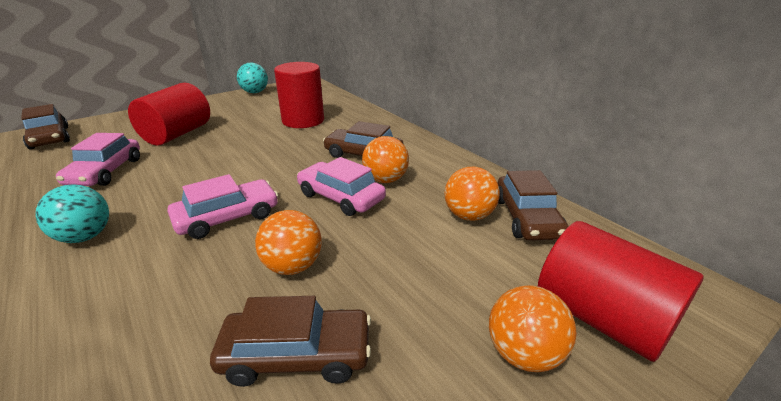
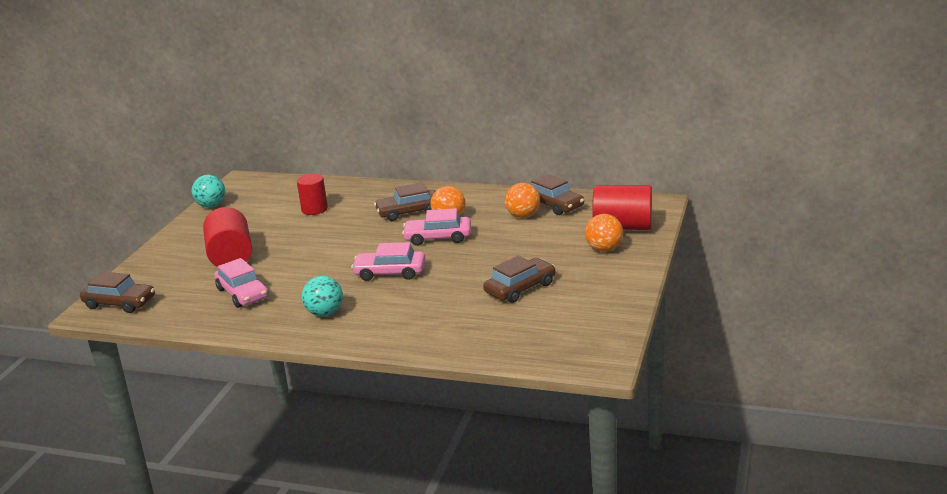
camera: 35 degrees left, 5 degrees down
pink car [167,174,278,239] -> pink car turned 105 degrees counterclockwise [351,242,425,281]
orange ball [255,210,322,275] -> none
red cylinder [274,62,324,128] -> red cylinder [297,174,328,215], size x0.65

